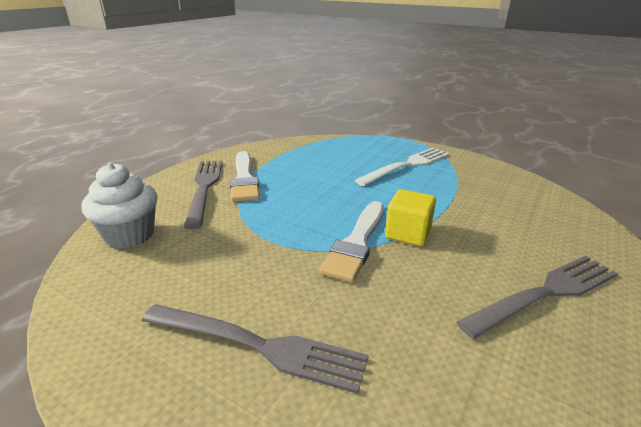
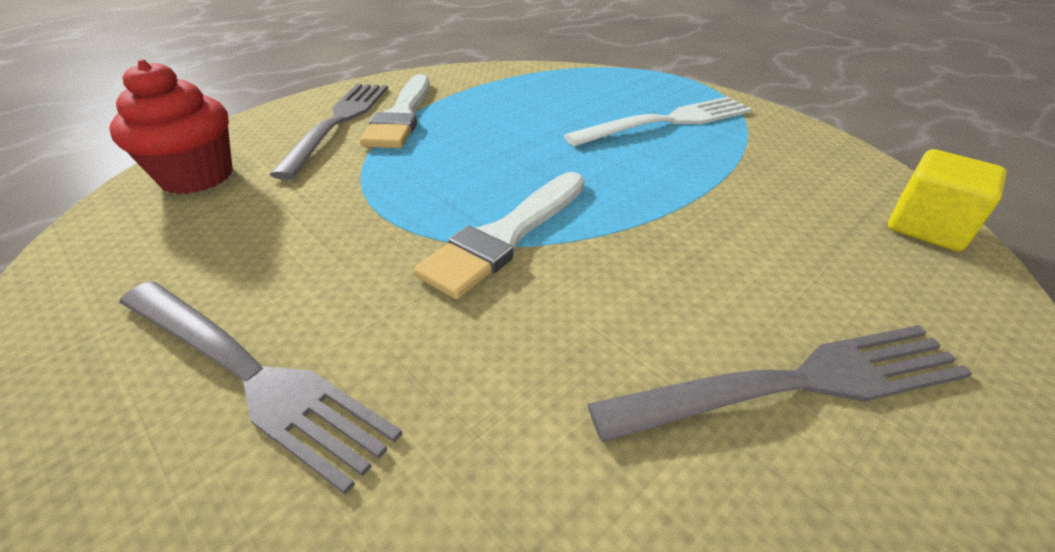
camera: 15 degrees right, 10 degrees up
white cupcake [82,163,157,249] -> red cupcake [109,59,233,194]
yellow cube [385,189,436,246] -> yellow cube moved to [888,149,1007,251]

